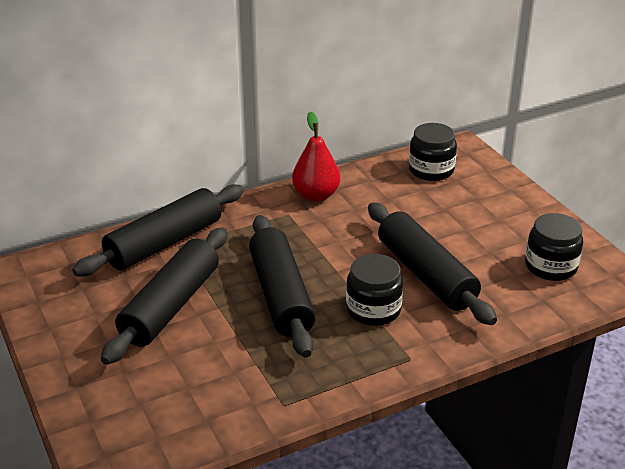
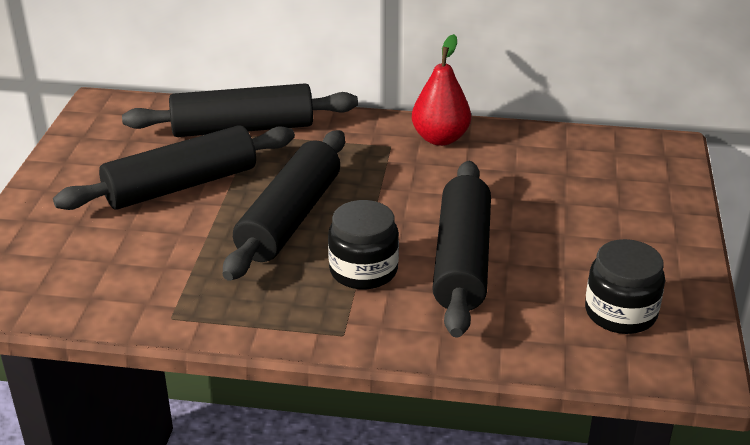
camera: 35 degrees right, 0 degrees up
black jar [409,123,457,181] -> none

